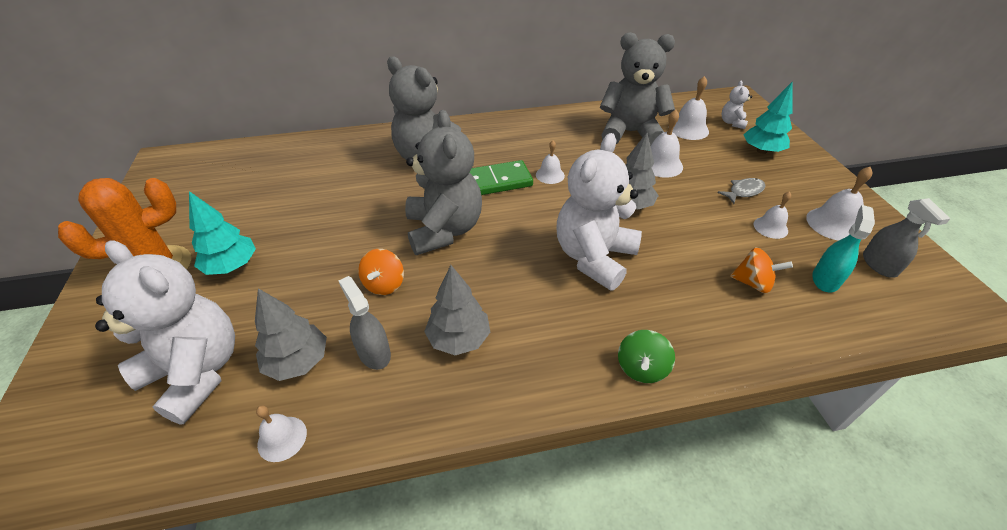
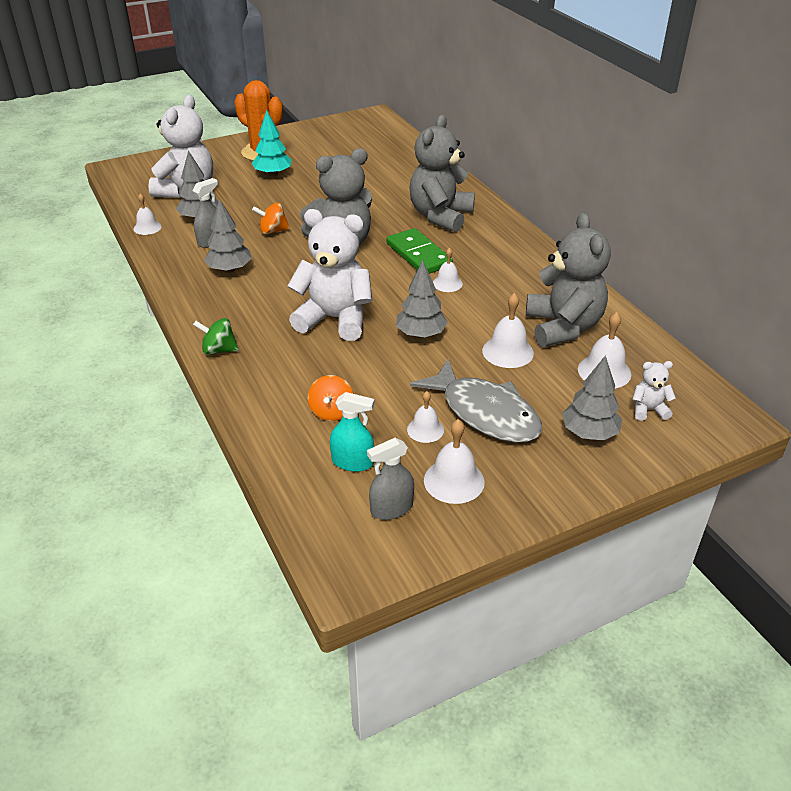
camera: 75 degrees right, 5 degrees down
grey fish [717,178,765,204] -> grey fish [410,359,542,443], size x2.27
turquoise tree [744,81,793,154] -> grey tree [562,355,622,441]

